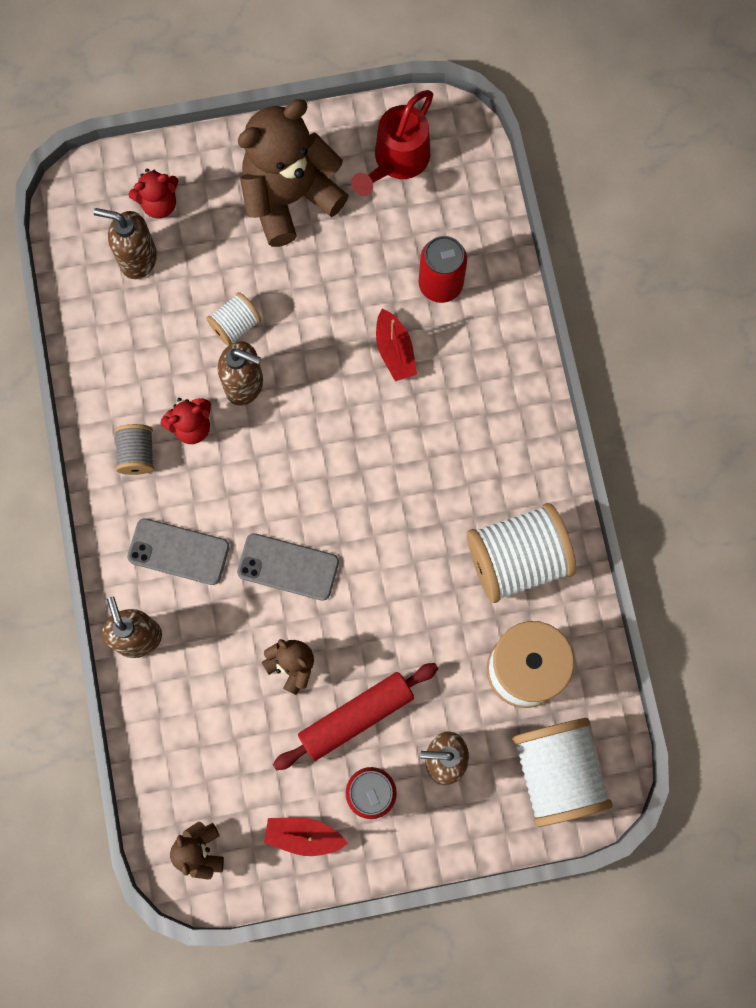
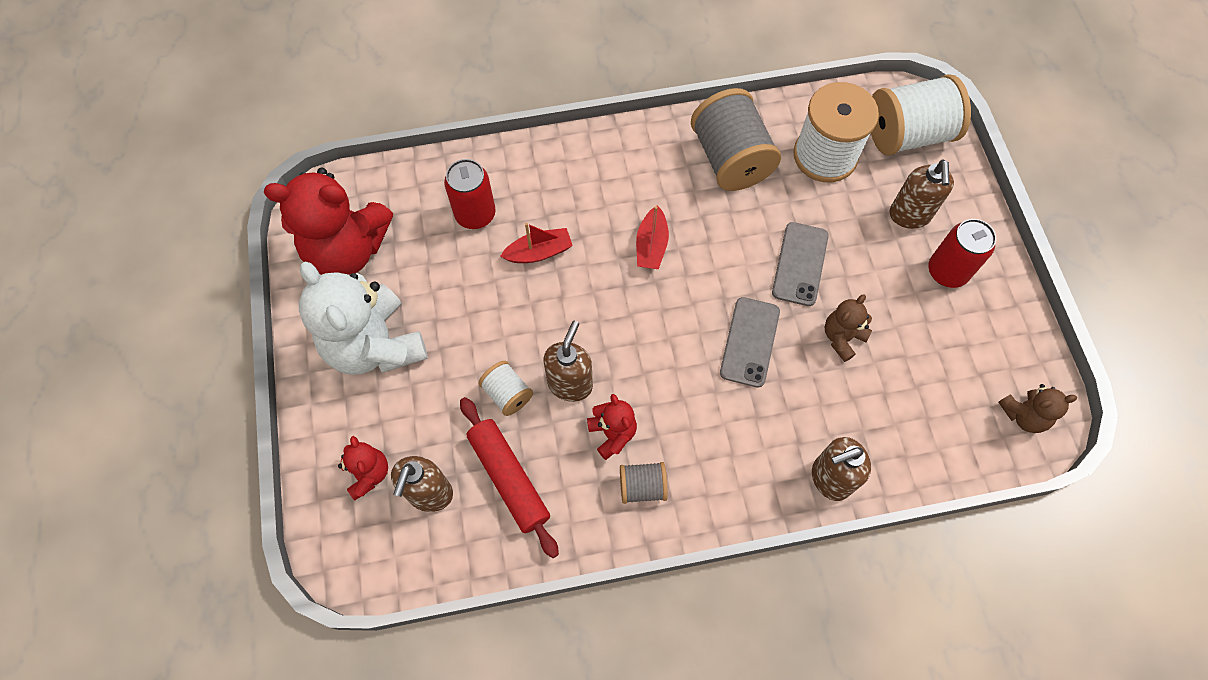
camera: 90 degrees left, 10 degrees down
grey phone [127,518,230,585] -> grey phone moved to [772,222,829,306]
brown teddy bear [238,99,348,247] -> white teddy bear [299,261,428,375]
red boat [264,818,348,856] -> red boat moved to [636,205,669,269]
red rolling pin [273,663,438,770] -> red rolling pin moved to [460,397,559,558]
red watering can [351,90,433,196] -> red teddy bear [264,168,393,275]
white spool [467,503,576,603] -> grey spool [691,88,781,191]

